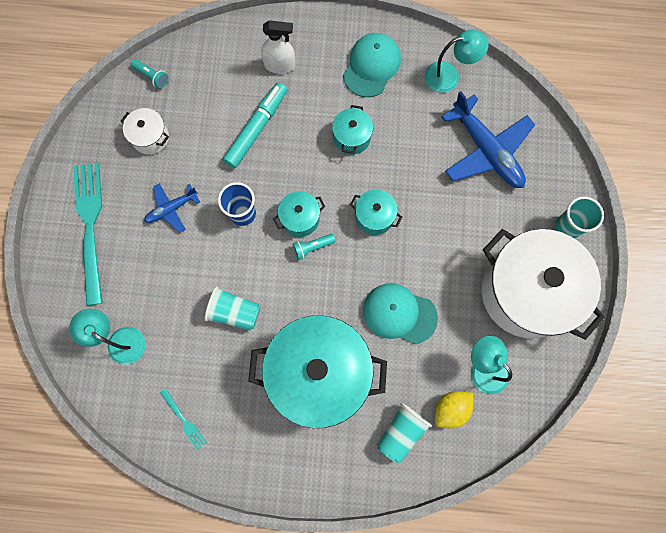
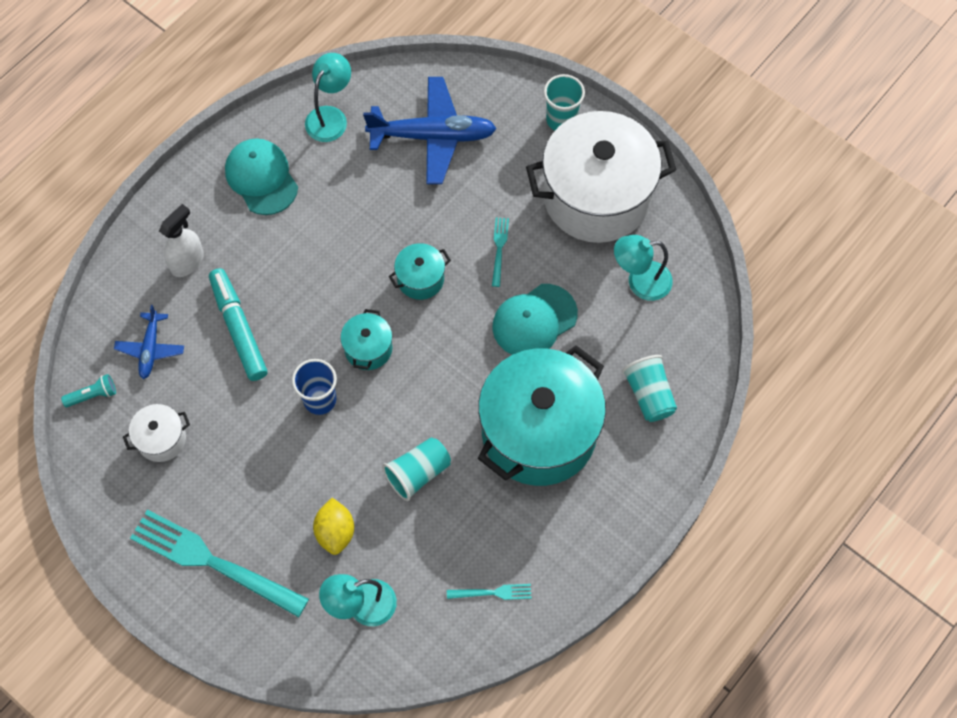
camera: 55 degrees left, 10 degrees down
blue plane [144,183,200,233] -> blue plane moved to [114,305,184,379]
turquoise flashlight [292,234,336,260] -> none
turquoise pot [332,105,373,154] -> none
yellow lemon [435,391,473,429] -> yellow lemon moved to [313,498,354,555]
none -> turquoise fork [492,217,509,287]

